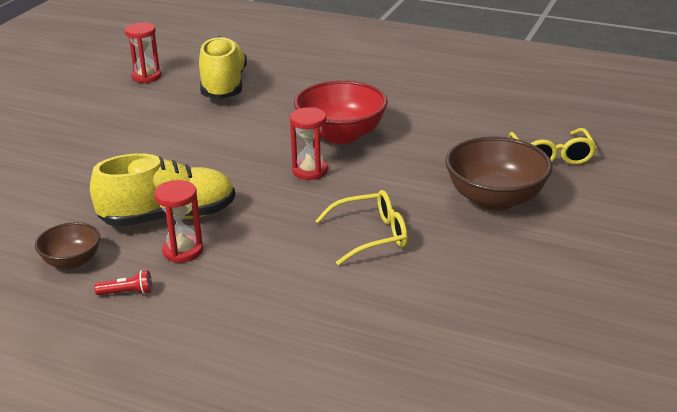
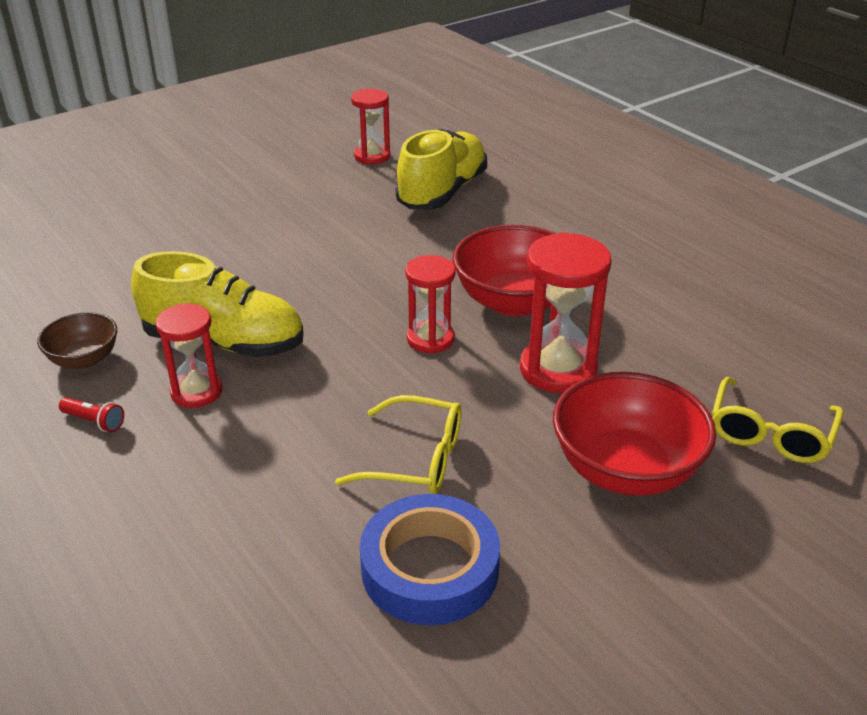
camera: 30 degrees right, 5 degrees up
brown bowl [445,136,552,210] -> red bowl [553,372,716,496]
none -> blue tape [360,494,500,625]
none -> red hourglass [520,232,612,393]

